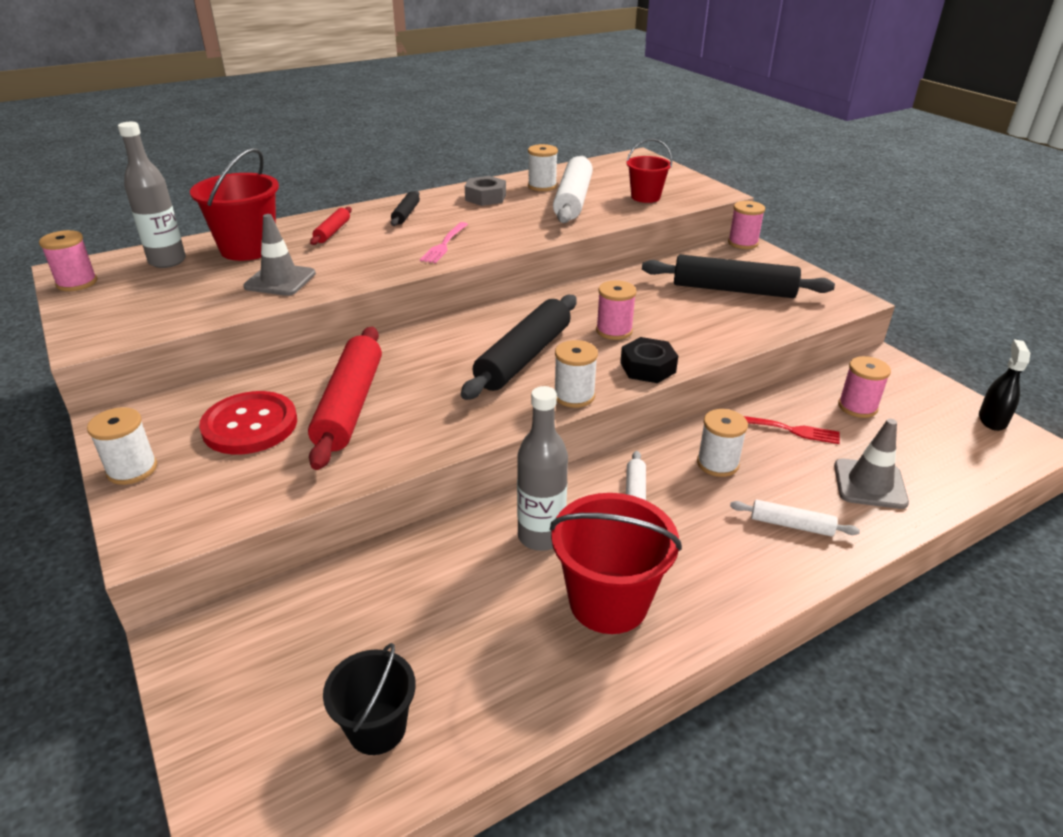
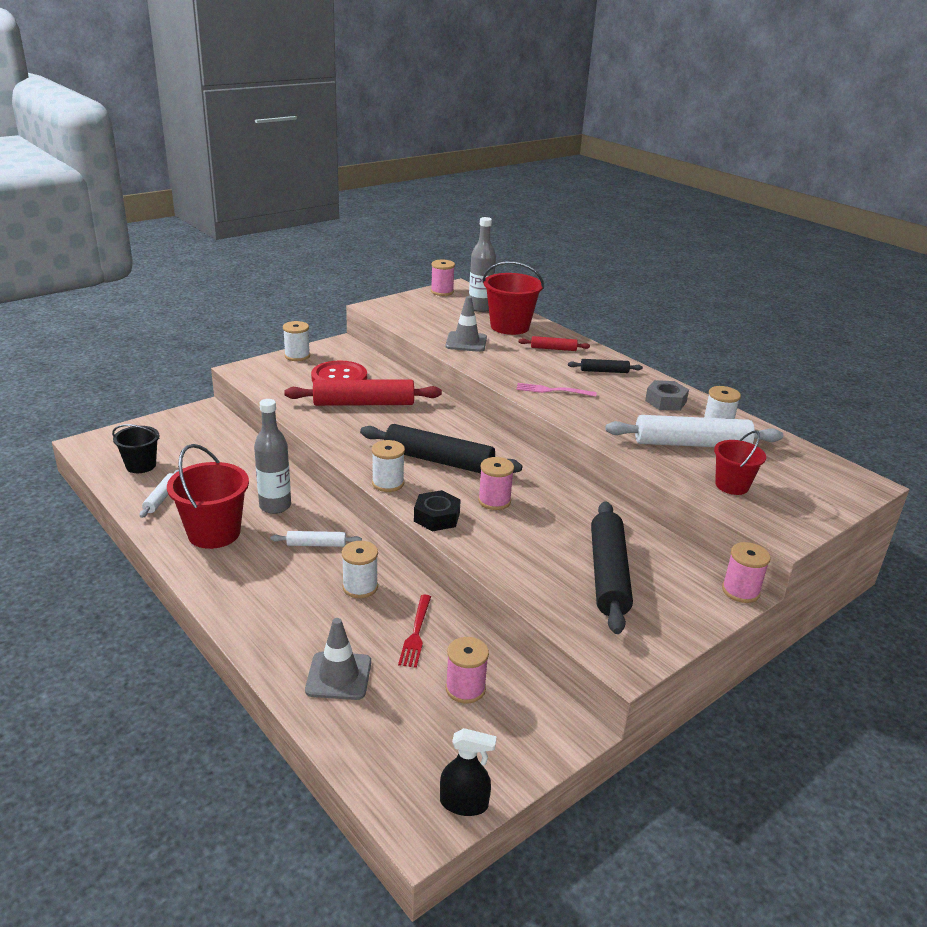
camera: 80 degrees right, 5 degrees down
white rolling pin [730,500,860,537] -> white rolling pin moved to [140,470,179,518]

